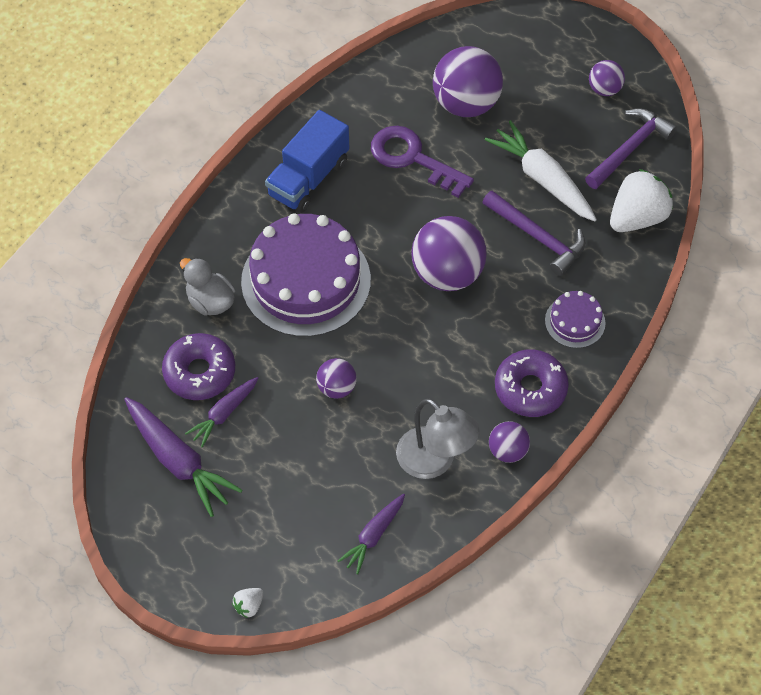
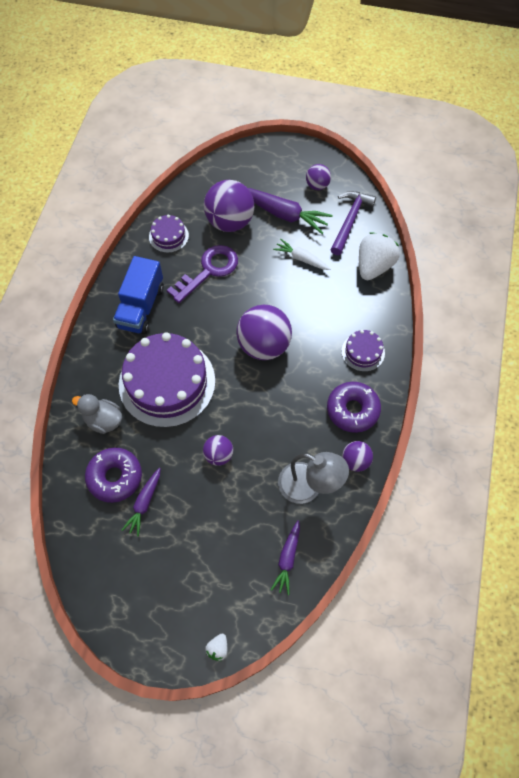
camera: 20 degrees left, 5 degrees up
purple carrot [124,397,242,517] -> purple carrot moved to [248,188,333,234]
purple key [371,126,474,198] -> purple key turned 120 degrees clockwise [167,245,238,303]
purple hammer [482,191,585,276] -> none
white carrot [485,120,597,222] -> white carrot [273,238,330,270], size x0.60
none -> purple cake [149,215,189,253]

